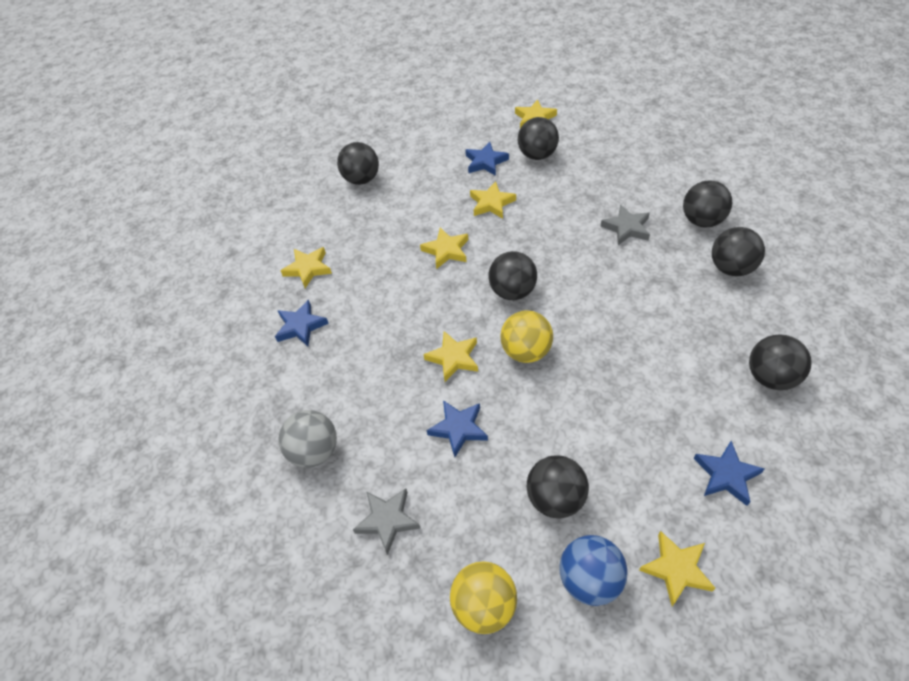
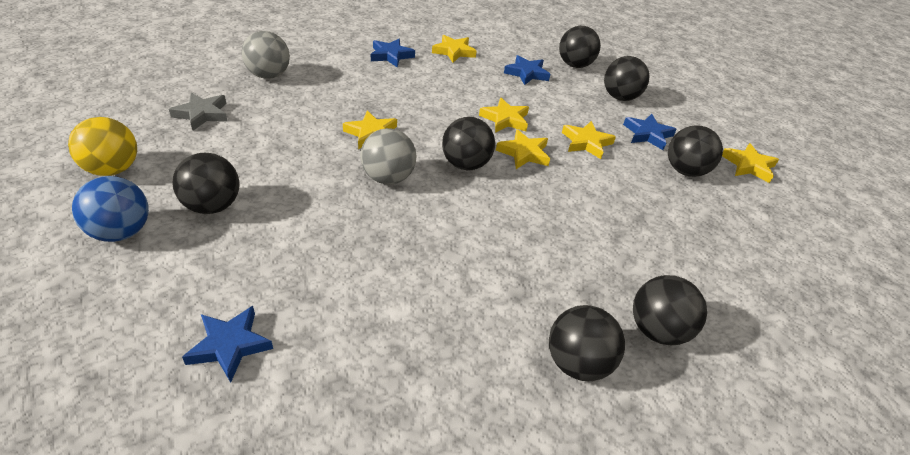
camera: 65 degrees right, 10 degrees down
blue star [427,400,488,457] -> blue star moved to [504,55,550,85]
yellow ball [501,310,553,363] -> grey ball [360,128,416,185]
grey star [600,205,650,245] -> none
yellow star [639,531,715,606] -> yellow star moved to [496,129,550,169]
black ball [749,334,812,390] -> black ball moved to [604,56,650,101]

